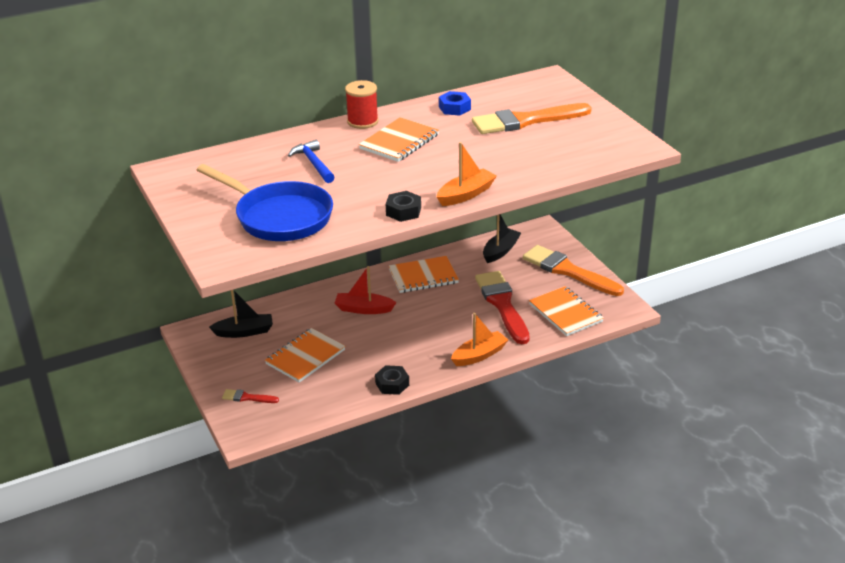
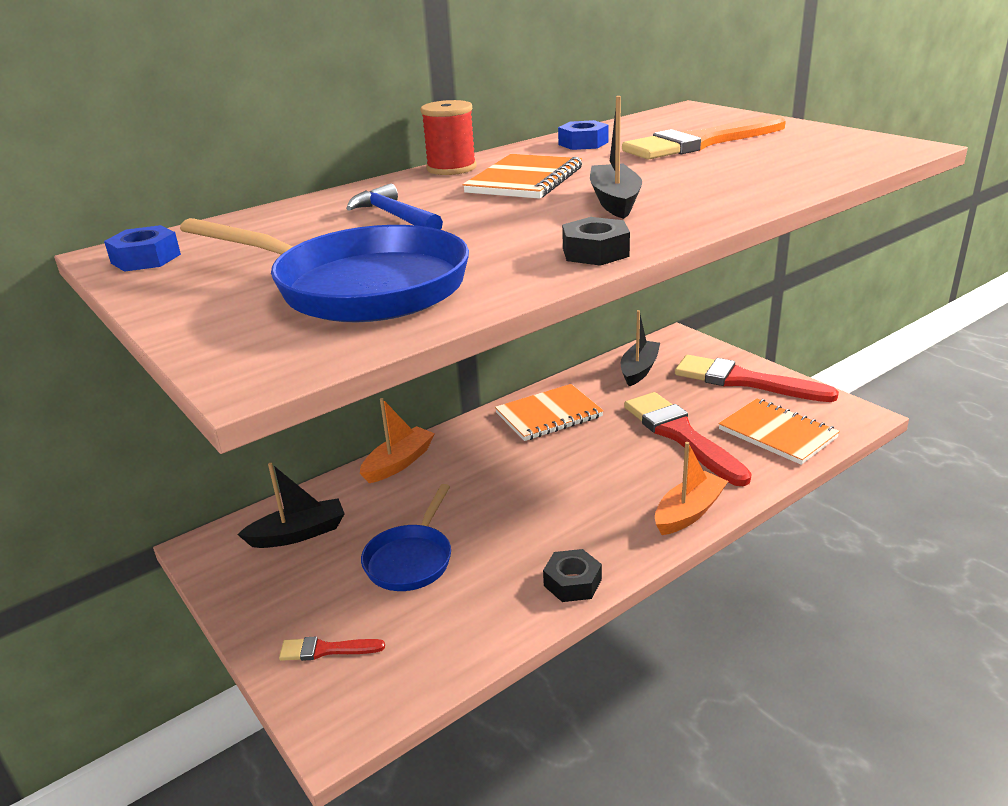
camera: 10 degrees left, 5 degrees down
orange notebook [265,328,345,383] -> blue pan [361,484,451,591]
red boat [335,266,397,314] -> none
orange boat [437,142,497,206] -> orange boat moved to [360,398,435,483]
orange brush [523,245,624,296] -> red brush [675,355,839,402]
none -> blue nut [104,225,181,272]
none -> black boat [590,96,642,219]

